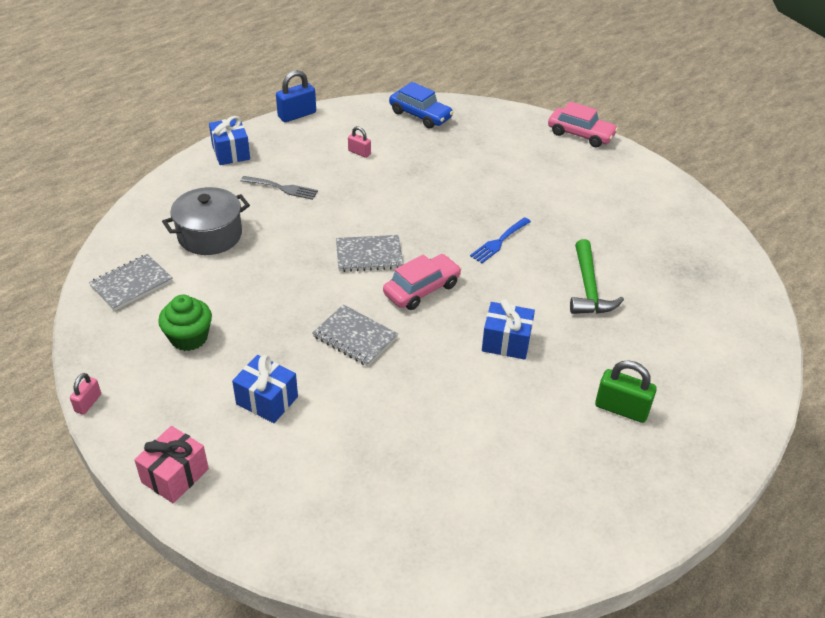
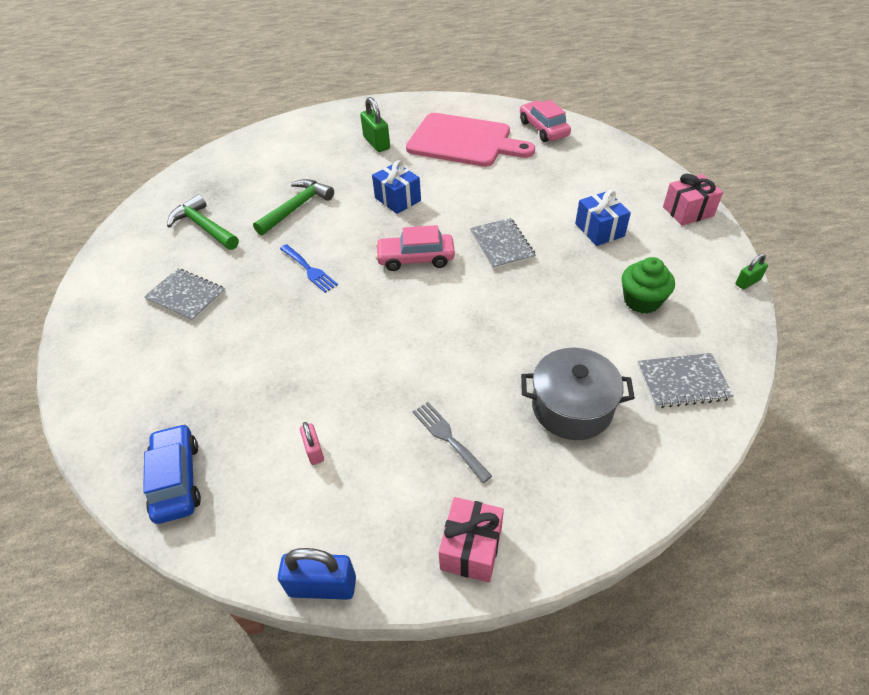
camera: 140 degrees left, 5 degrees up
pink padlock [70,373,101,415] -> green padlock [736,254,768,290]
blue gift [209,116,250,165] -> pink gift [439,497,504,583]
grey notebook [336,235,403,272] -> grey notebook moved to [144,268,226,322]
blue fork [470,217,531,263] -> blue fork turned 60 degrees clockwise [280,244,338,293]
pink car [548,101,618,148] -> pink car moved to [520,100,571,142]
none -> green hammer [167,194,239,250]
none -> pink cutting board [406,113,535,167]

